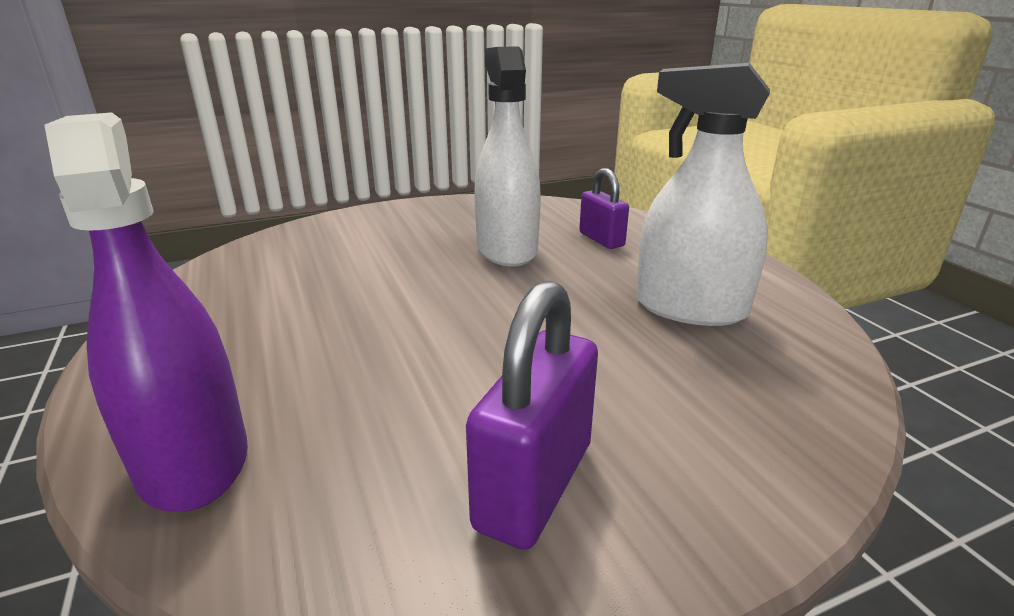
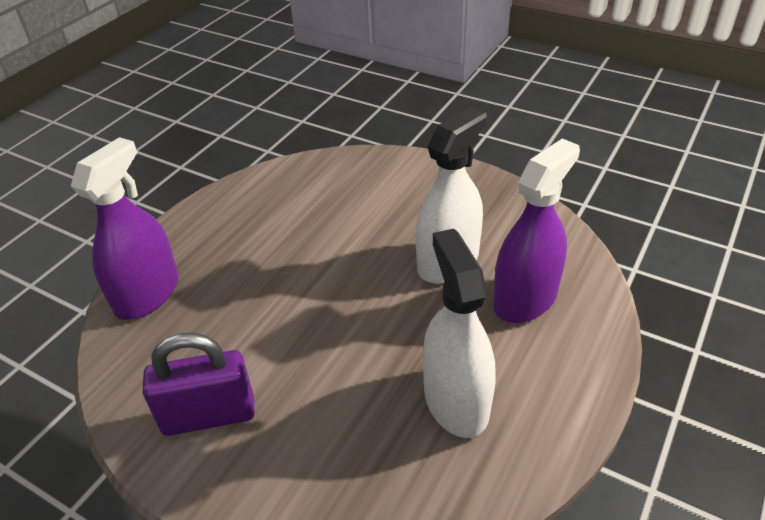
camera: 55 degrees right, 15 degrees up
purple padlock [579,168,629,249] -> purple spray bottle [493,138,580,323]

